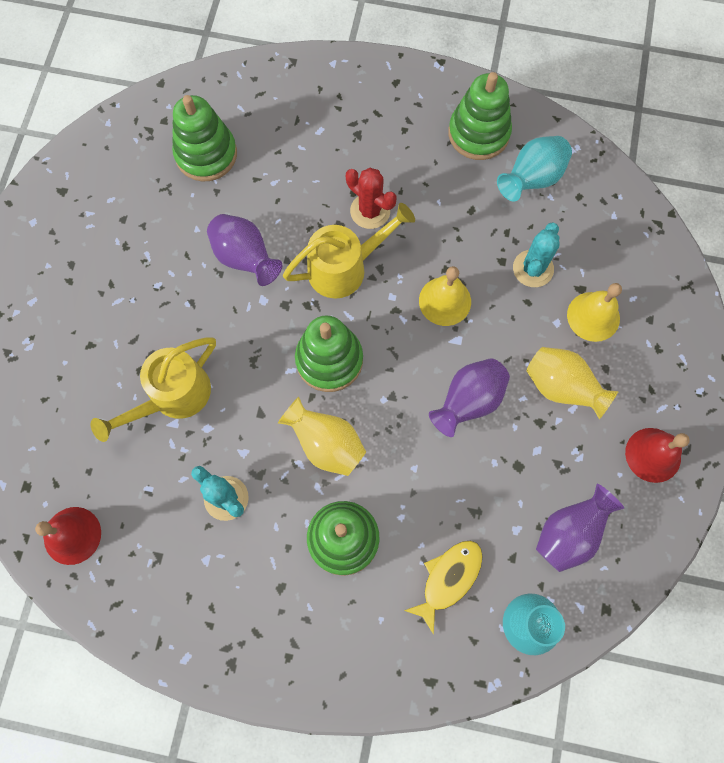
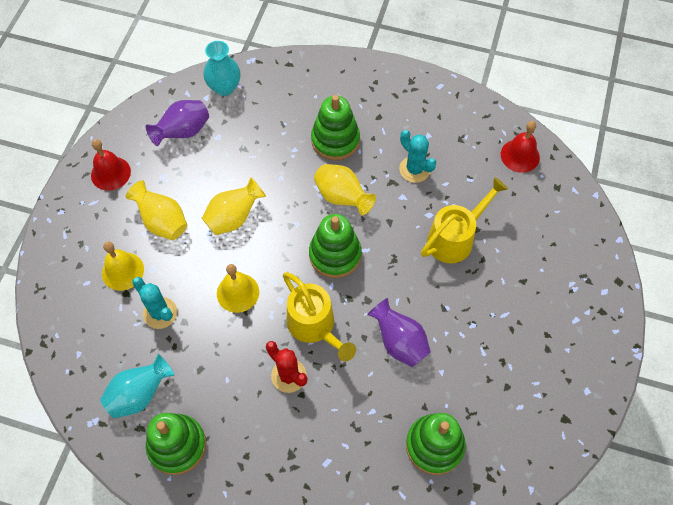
camera: 175 degrees left, 10 degrees down
yellow watering can [283,203,415,299] -> yellow watering can turned 105 degrees counterclockwise [283,272,356,361]
yellow fish [404,541,482,635] -> none
purple vase [429,358,510,437] -> yellow vase [202,177,266,235]
turquoise cactus [513,222,560,287] -> turquoise cactus turned 75 degrees counterclockwise [132,277,177,329]

